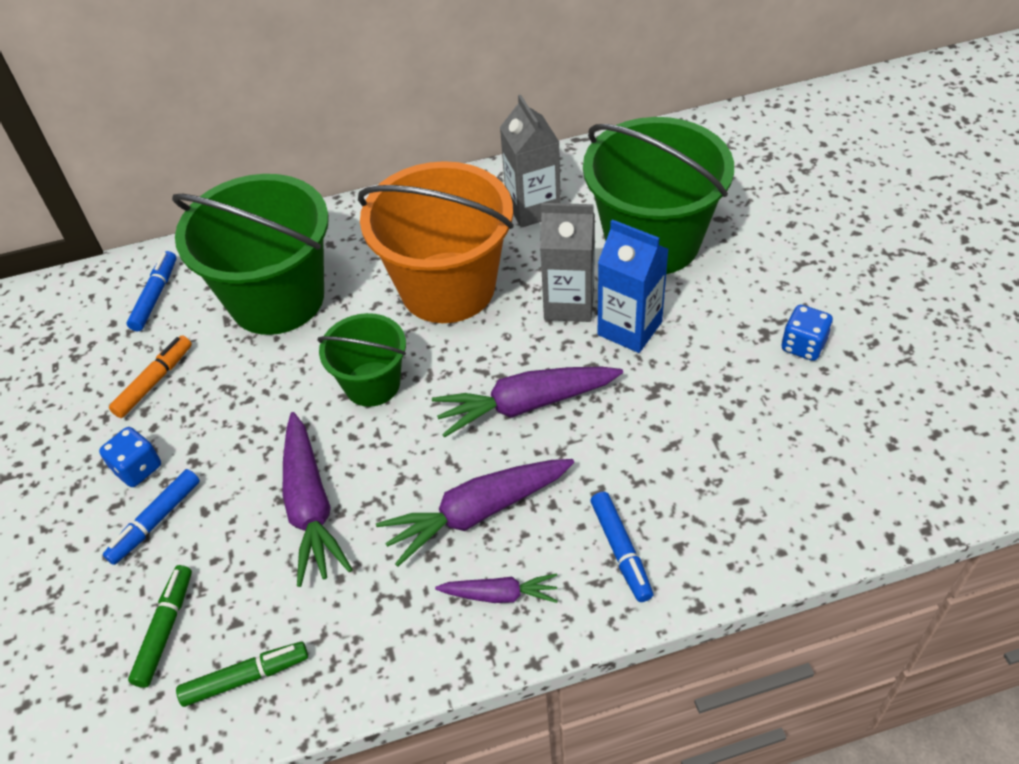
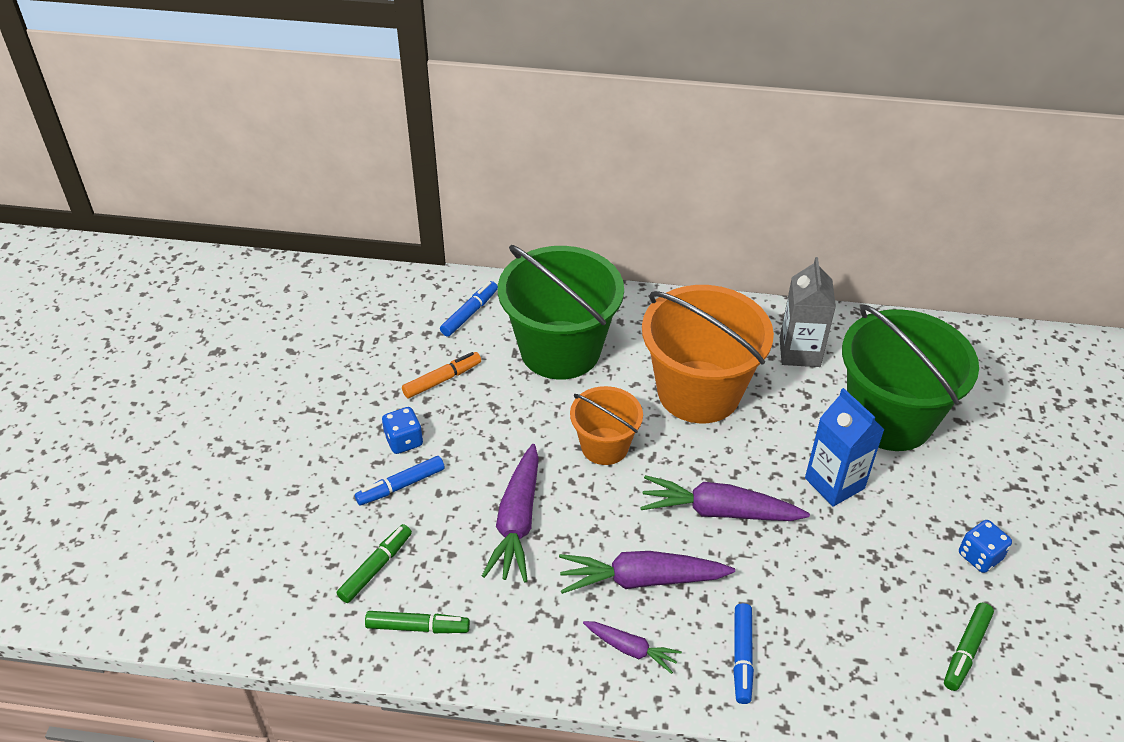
camera: 20 degrees right, 5 degrees down
green bucket [317,313,406,407] -> orange bucket [570,386,643,465]
grey carton [540,203,595,322] -> none
none -> green marker [944,603,994,691]

